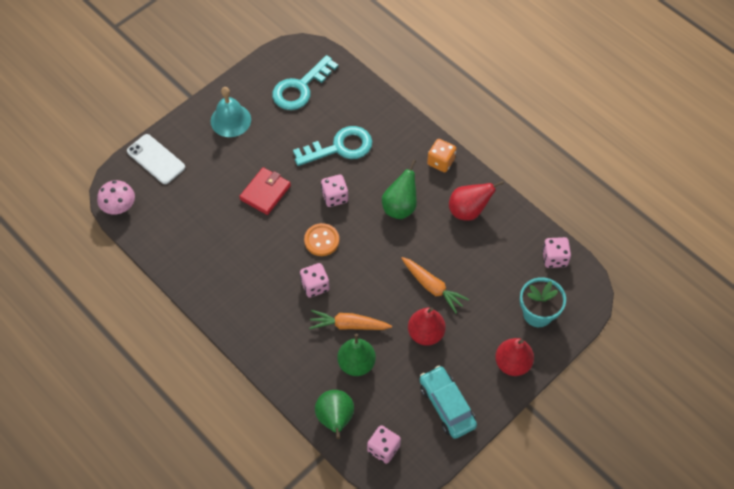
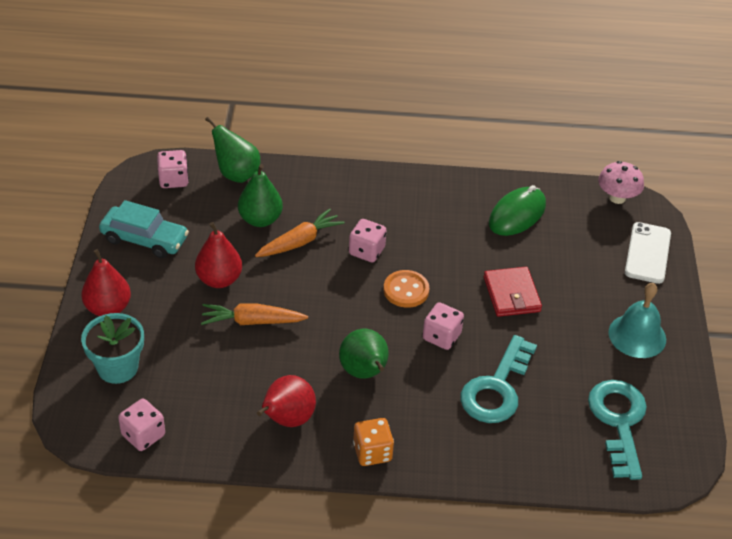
camera: 135 degrees right, 15 degrees down
white phone [127,134,185,184] -> white phone turned 75 degrees counterclockwise [625,222,671,284]
none -> green mouse [489,185,546,236]

